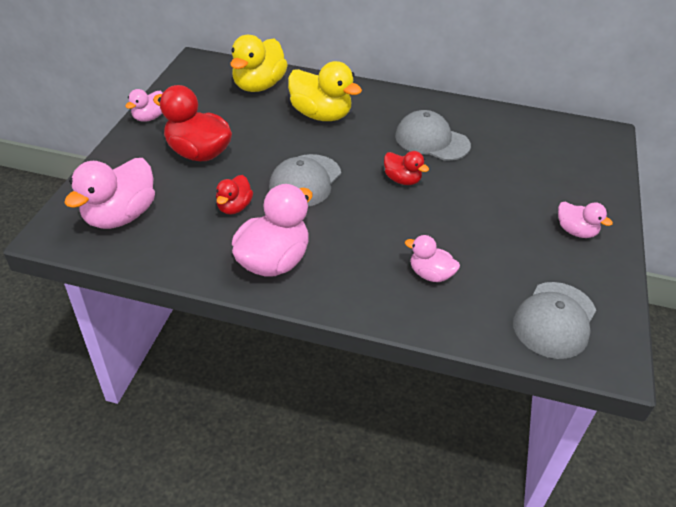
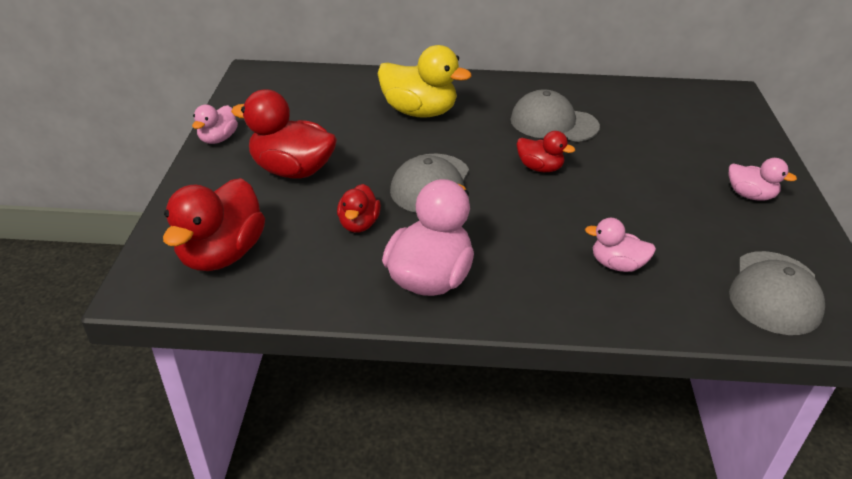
camera: 10 degrees left, 5 degrees down
pink duck [64,158,155,229] -> red duck [163,178,265,271]
yellow duck [230,35,288,92] -> none

